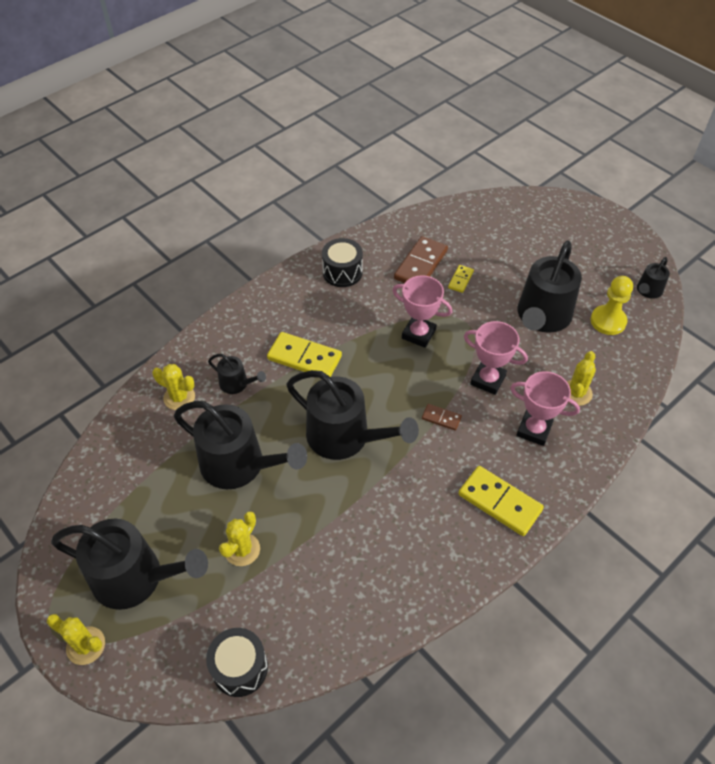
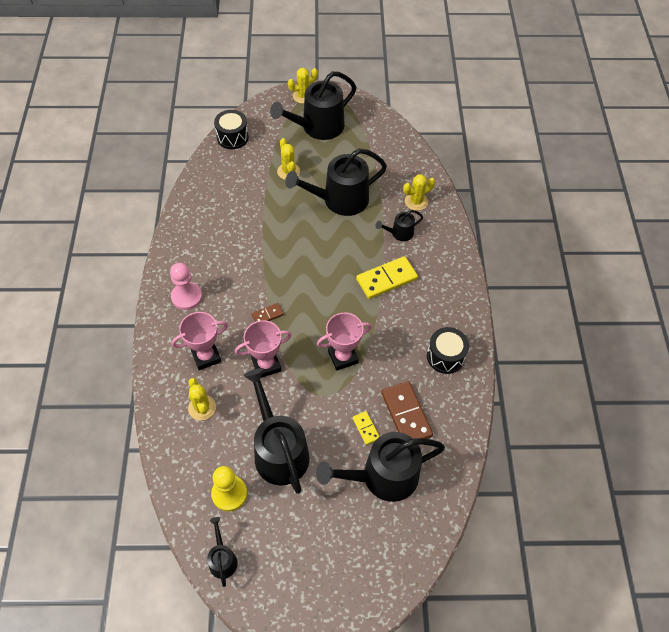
camera: 130 degrees right, 5 degrees up
black watering can [286,370,419,460] -> black watering can moved to [316,432,445,502]
yellow domino [458,466,544,536] -> pink pawn [170,263,202,310]

